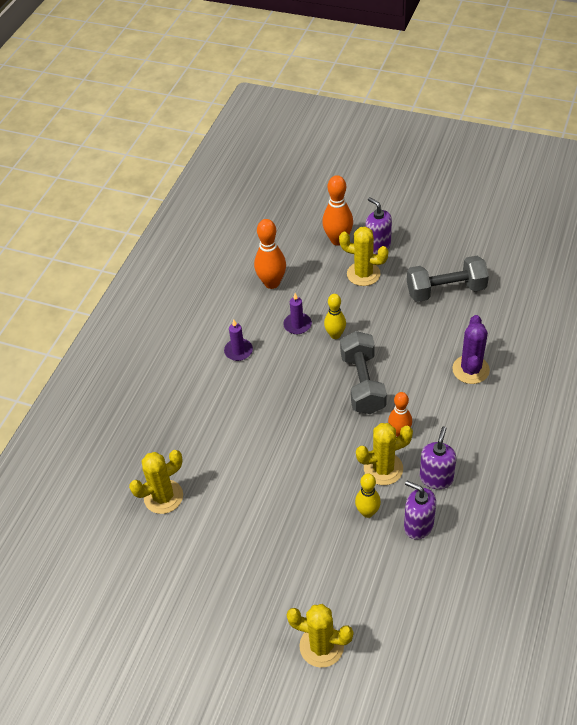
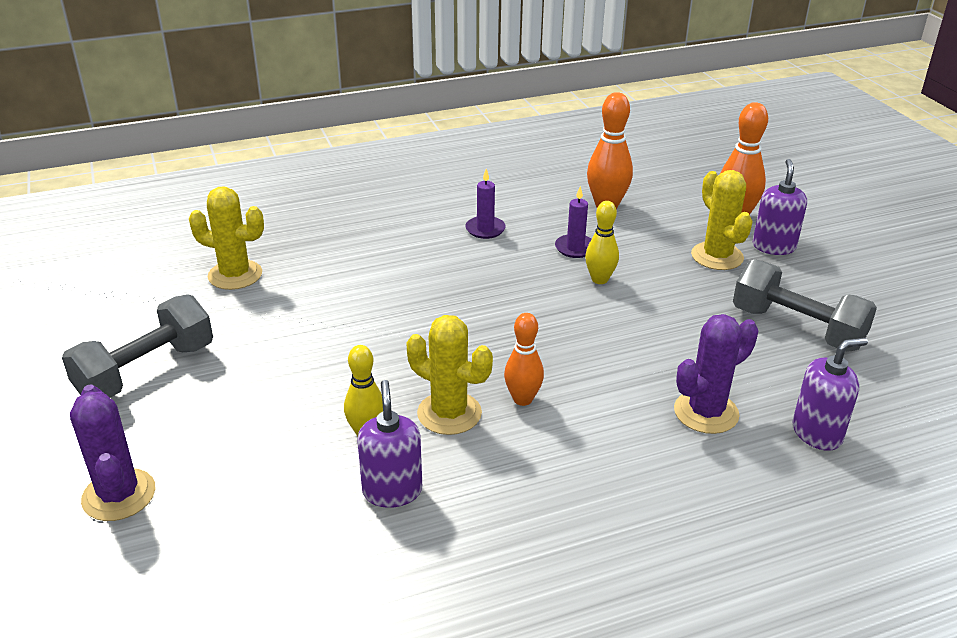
camera: 45 degrees right, 15 degrees down
yellow cactus [287,604,353,668] -> purple cactus [70,385,155,521]
grey dumbbell [340,331,387,414] -> grey dumbbell moved to [62,294,213,398]
purple soap dispenser [419,426,456,489] -> purple soap dispenser moved to [793,337,868,451]

